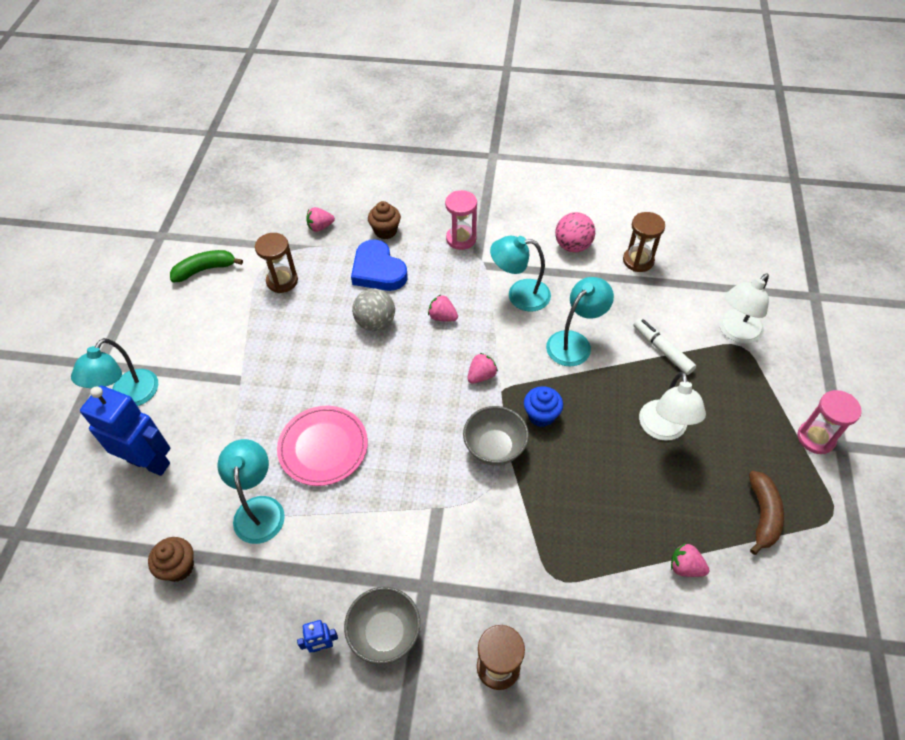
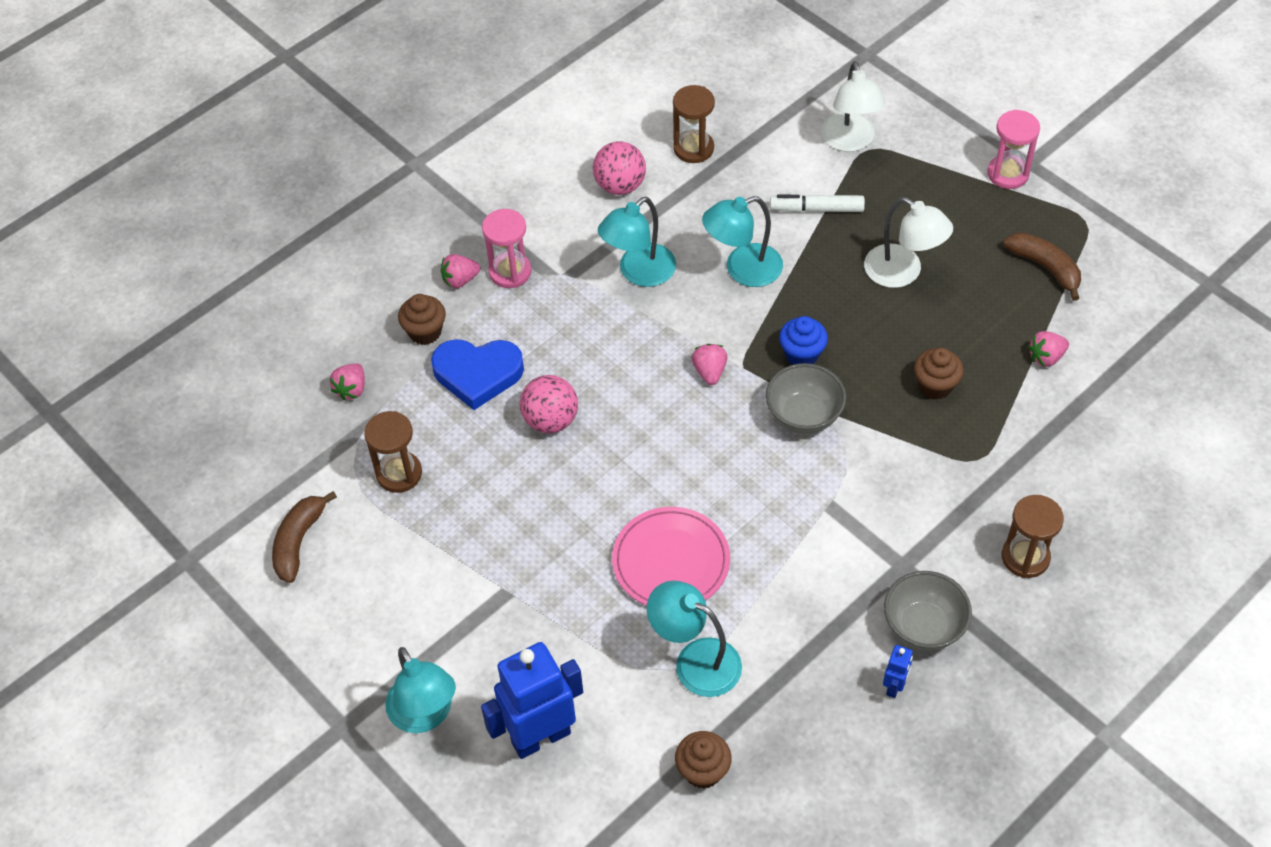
camera: 50 degrees left, 0 degrees up
green banana [170,250,243,282] -> brown banana [272,491,337,583]
grey ball [352,289,395,331] -> pink ball [520,375,578,433]
pink strawberry [428,295,458,321] -> pink strawberry moved to [441,254,481,288]
turquoise lamp [546,277,614,366] -> turquoise lamp turned 105 degrees counterclockwise [702,196,783,287]
none -> brown cupcake [914,348,964,400]

